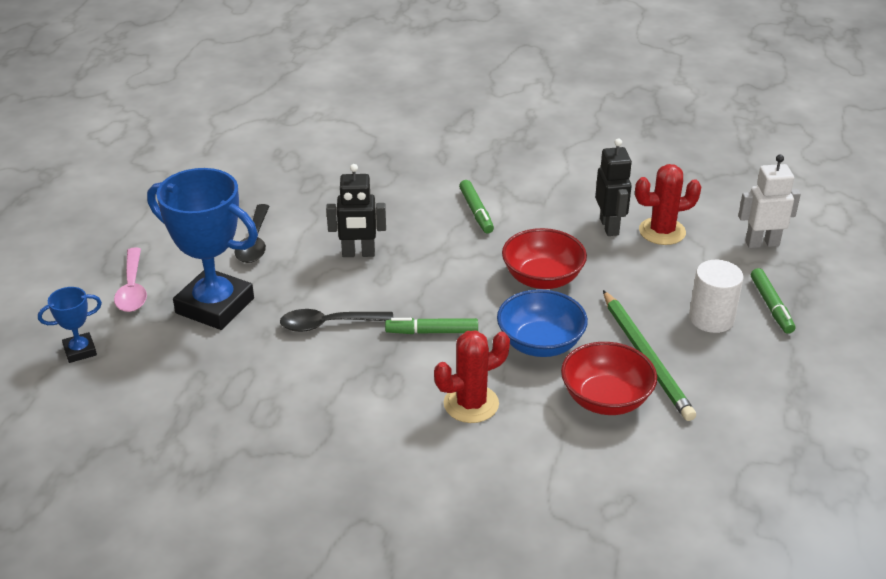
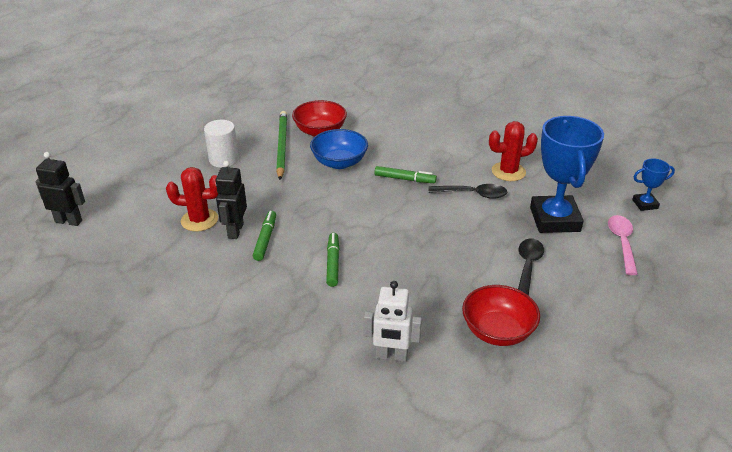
camera: 165 degrees left, 0 degrees up
blue trophy [147,168,258,330] -> blue trophy turned 45 degrees clockwise [530,116,604,233]
black robot [326,164,386,257] -> black robot moved to [35,152,85,226]
red cactus [434,330,510,423] -> red cactus moved to [489,121,538,181]
red bowl [502,228,587,289] -> red bowl moved to [462,285,540,346]
white robot [738,155,801,248] -> white robot moved to [364,281,422,362]
green marker [751,268,795,334] -> green marker moved to [253,211,276,261]

